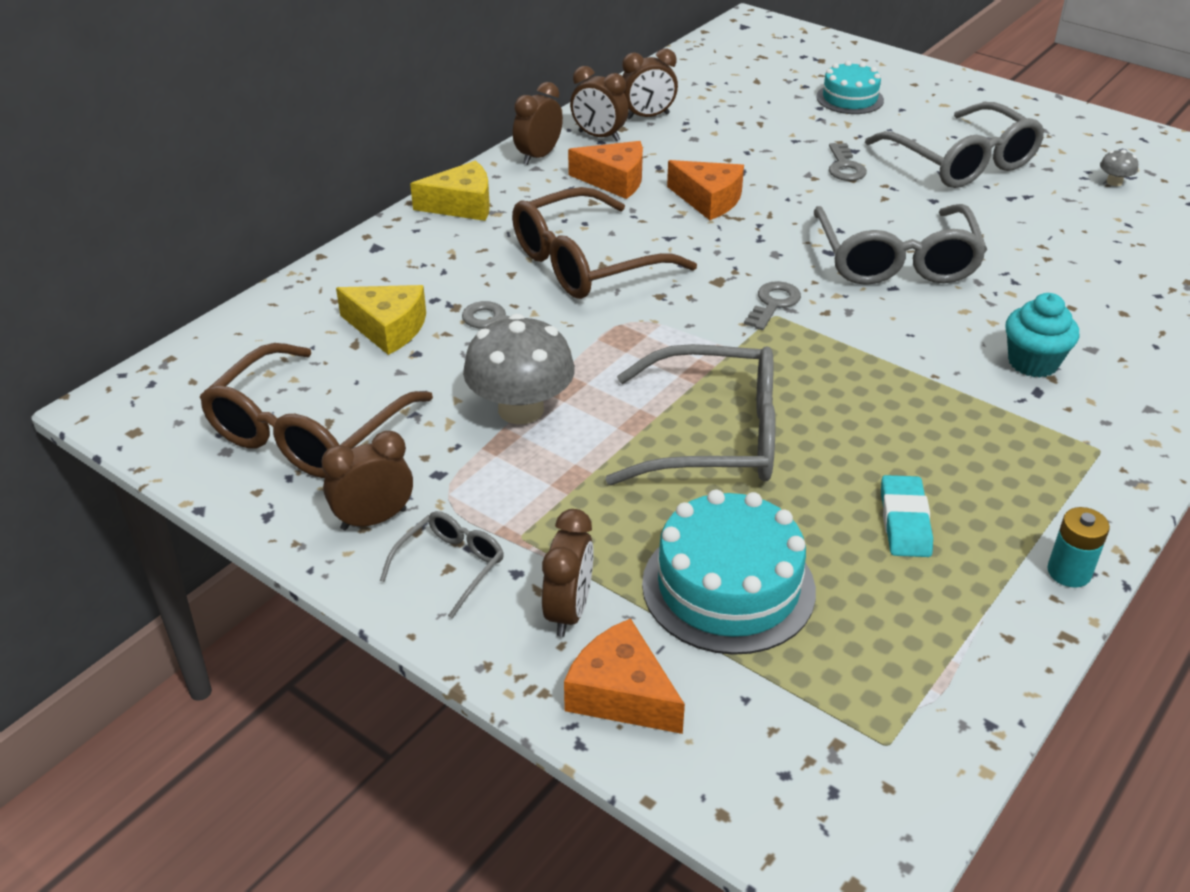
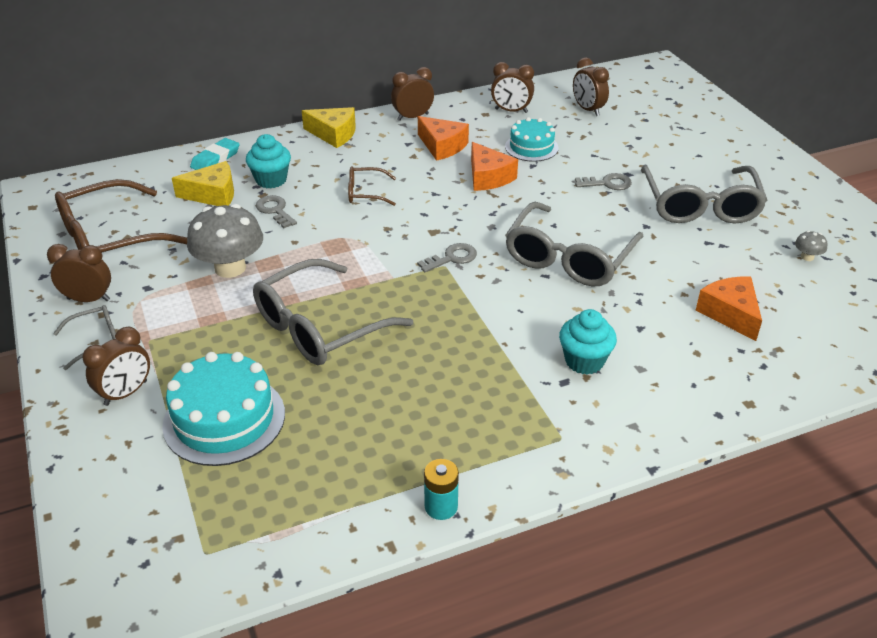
camera: 30 degrees right, 0 degrees up
yellow cheese [336,285,426,355] -> yellow cheese turned 60 degrees counterclockwise [172,161,234,206]
brown glasses [512,187,697,299] -> brown glasses [348,166,396,206], size x0.49
orange cheese [564,618,685,734] -> orange cheese moved to [696,277,762,341]
brown clock [570,66,629,142] -> brown clock moved to [573,57,609,116]
grey glasses [605,344,776,485] -> grey glasses turned 105 degrees clockwise [253,259,413,365]
turquoise cake [816,61,884,114] -> turquoise cake moved to [505,117,558,162]
grey key [829,143,867,181] -> grey key turned 120 degrees counterclockwise [575,173,632,190]
turquoise eraser [881,475,933,557] -> turquoise eraser moved to [190,138,239,170]
none -> turquoise cupcake [246,134,291,189]

